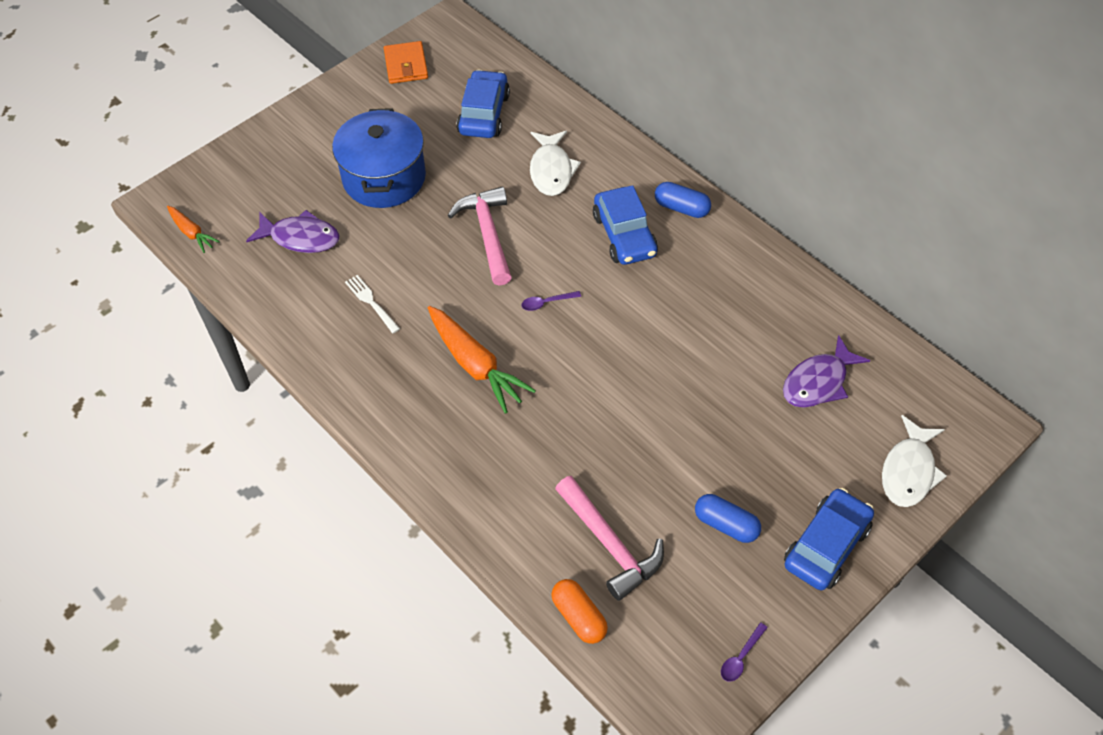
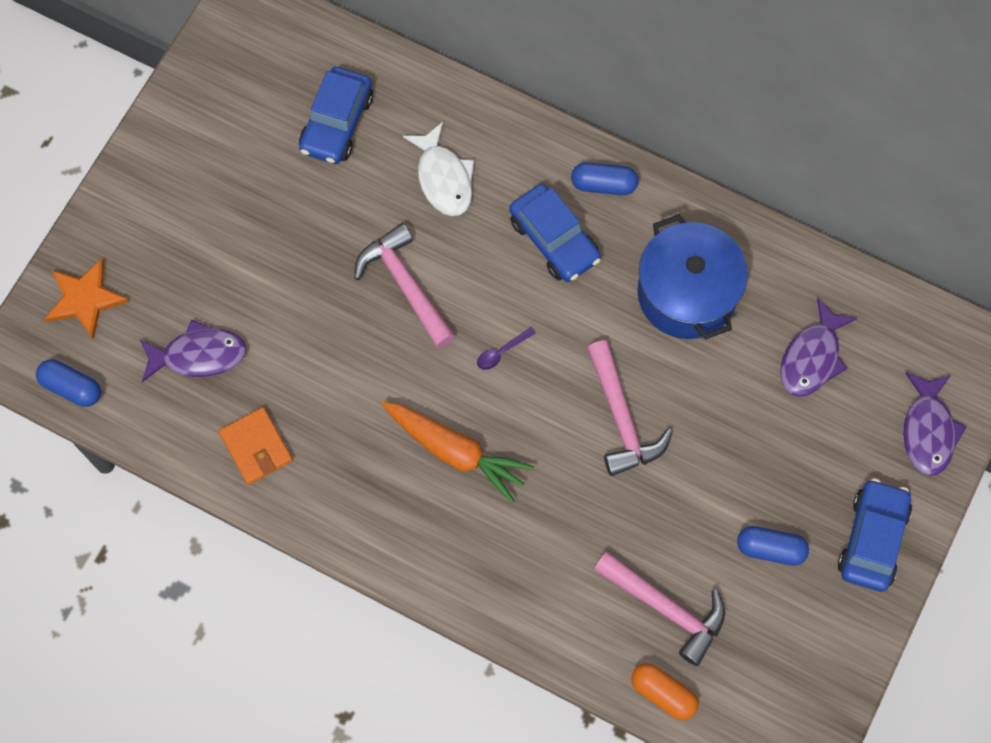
camera: 20 degrees left, 15 degrees up
orange carrot [167,206,220,253] -> blue capsule [36,359,101,407]
blue pot [332,108,426,208] -> blue pot moved to [637,214,748,340]
white fork [345,275,400,334] -> none
orange wallet [384,41,428,84] -> orange wallet moved to [219,407,293,485]
blue car [456,70,510,138] -> blue car turned 150 degrees counterclockwise [299,67,373,164]
purple spoon [721,622,768,682] -> none
white fish [882,415,947,507] -> purple fish [903,372,966,476]
none -> orange star [44,258,129,340]
none -> pink hammer [587,340,673,476]

